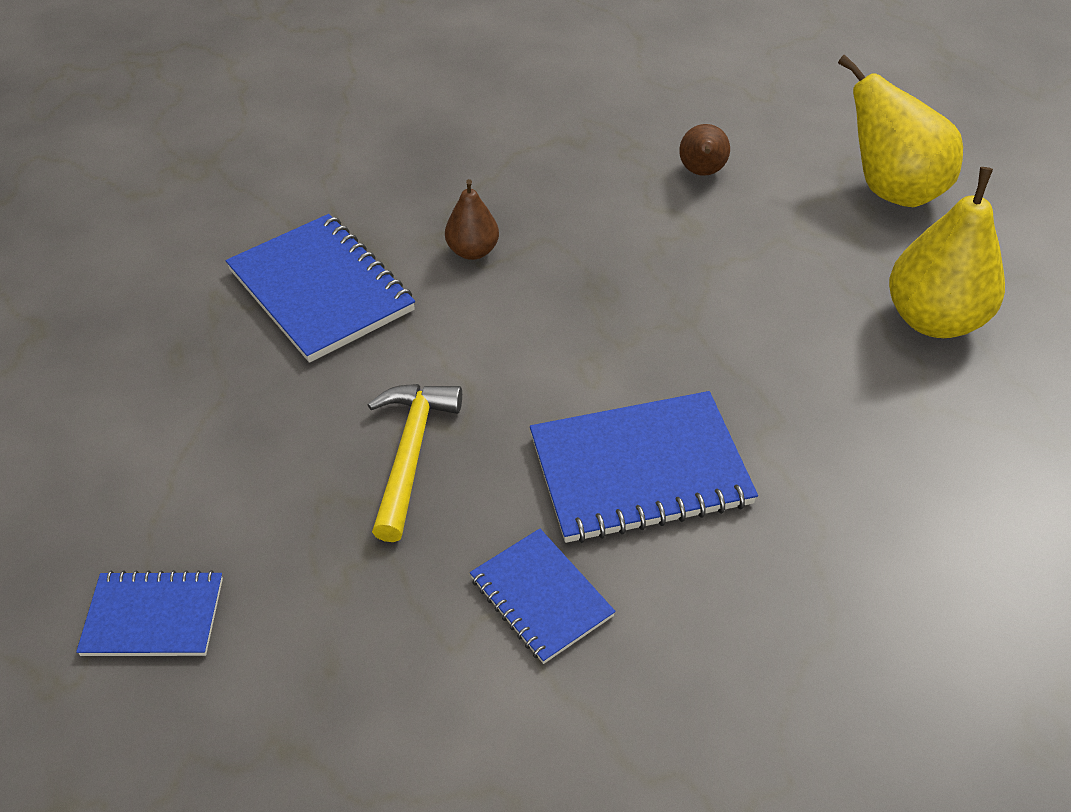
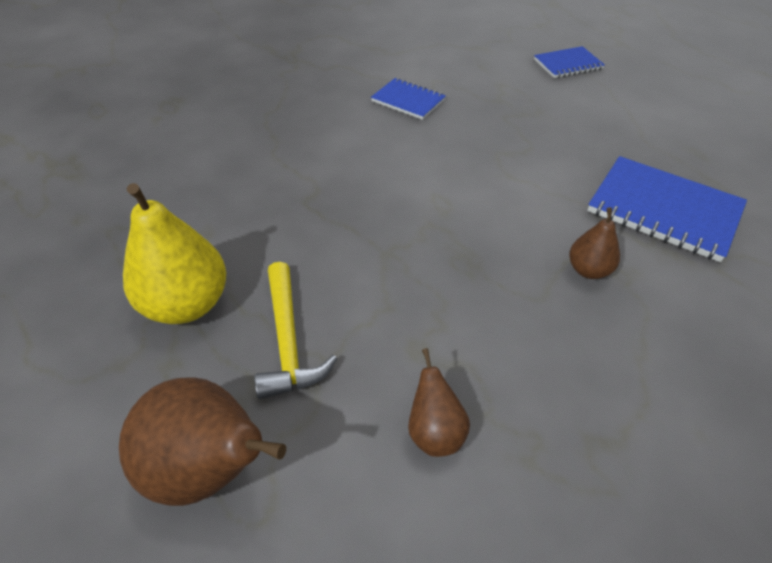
camera: 160 degrees right, 0 degrees up
yellow hammer [368,384,462,542] -> yellow hammer moved to [254,262,337,399]
blue notebook [530,391,758,543] -> none
yellow pear [838,55,963,207] -> brown pear [119,377,286,506]

